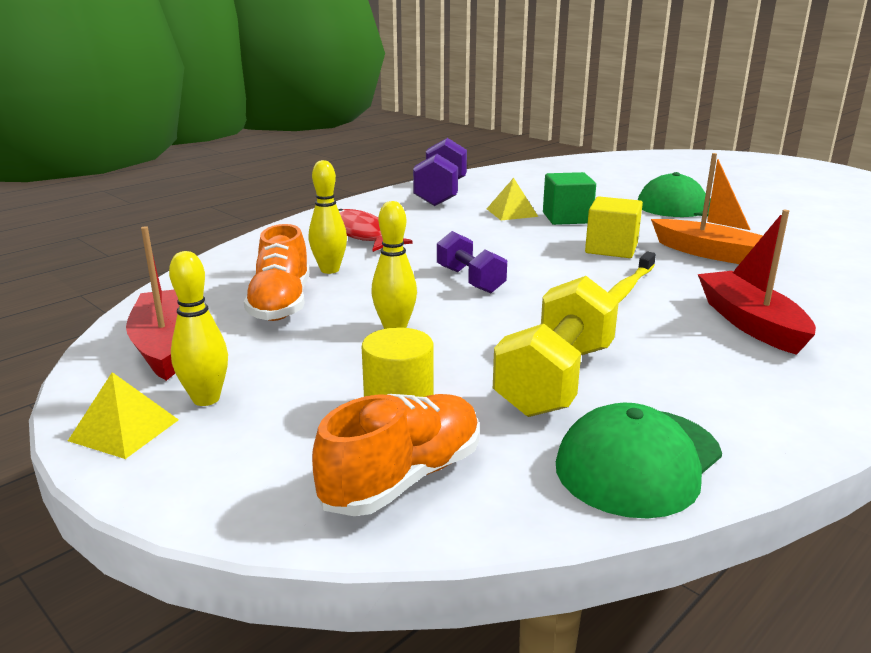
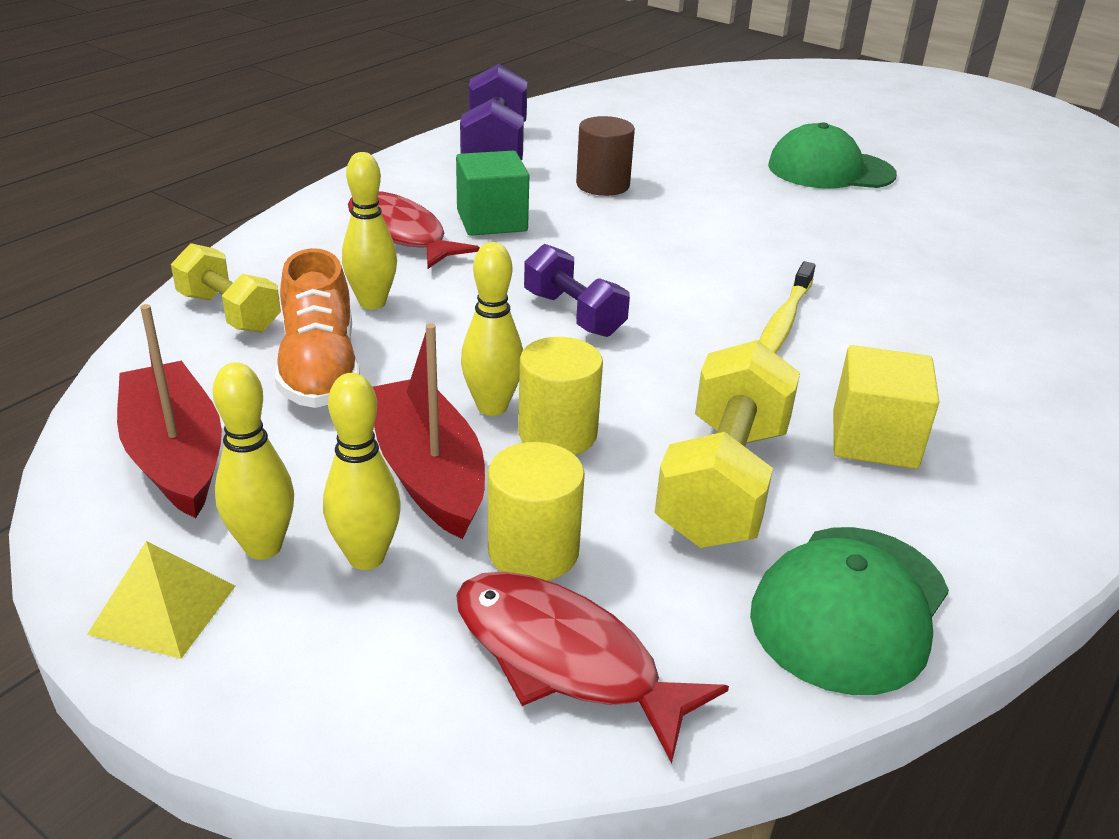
camera: 10 degrees left, 10 degrees up
orange shoe [312,394,480,516] -> red fish [456,571,729,763]
yellow pyramid [487,178,538,220] -> brown cylinder [576,116,635,196]
green cube [543,172,596,225] -> green cube moved to [456,151,529,236]
yellow cube [585,196,643,258] -> yellow cube moved to [833,345,939,469]
orange boat [651,153,763,264] -> none
red boat [698,210,816,355] -> red boat moved to [373,323,485,539]
none -> yellow dumbbell [171,243,281,333]
none -> yellow bowling pin [323,373,401,570]
none -> yellow cylinder [518,337,603,455]

